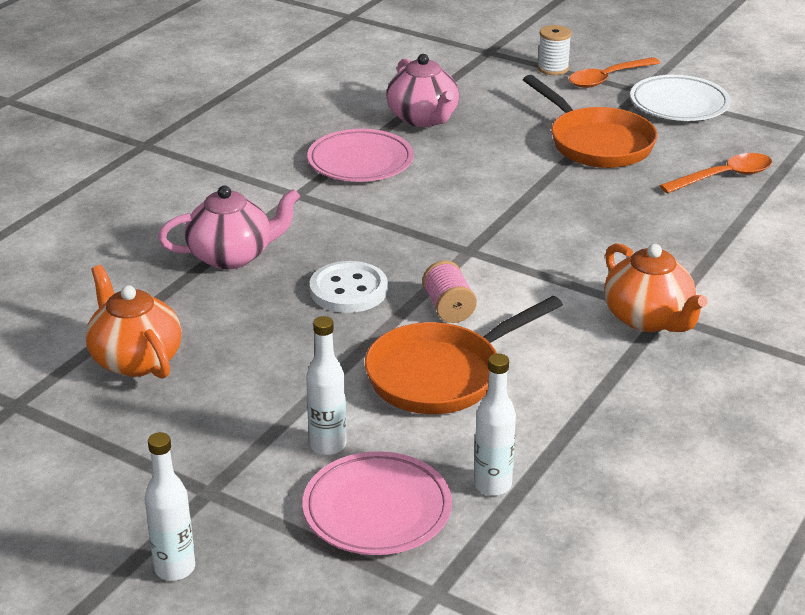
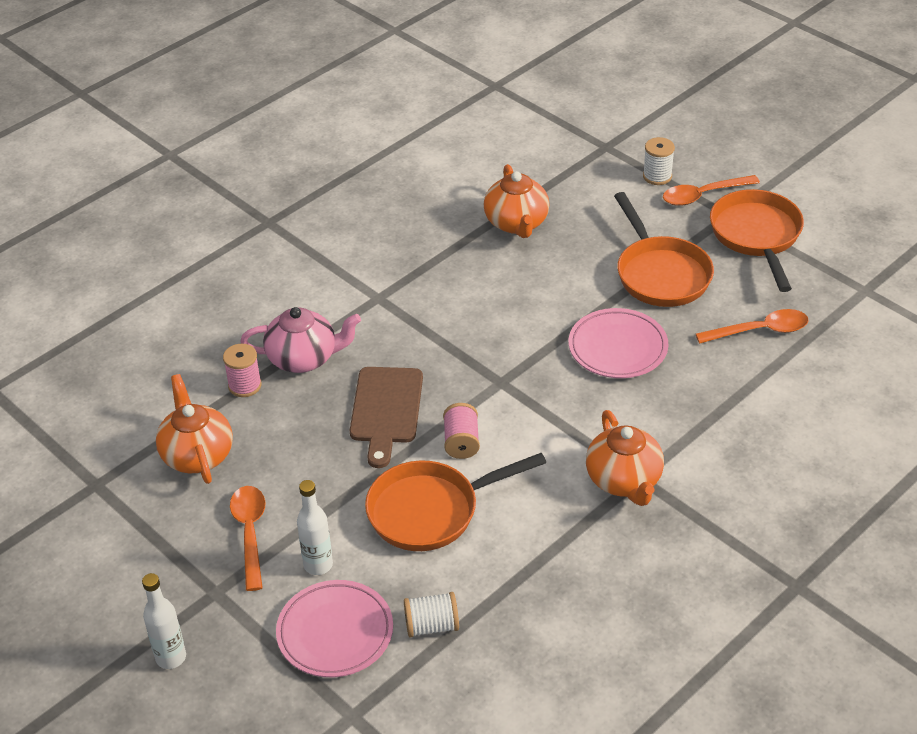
camera: 15 degrees right, 10 degrees up
pink plate [307,129,414,182] -> pink plate moved to [569,308,668,378]
white button [310,261,388,313] -> brown cutting board [350,367,423,468]
pink teapot [386,54,459,127] -> orange teapot [484,164,549,238]
white bottle [474,353,516,496] -> white spool [404,592,459,637]
white plate [630,75,731,121] -> orange pan [710,189,804,292]
none -> pink spool [223,344,262,397]
none -> orange spoon [230,486,265,591]

